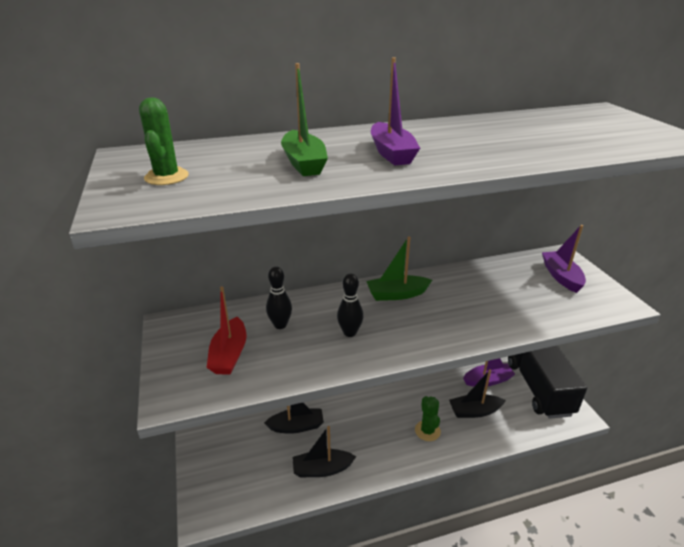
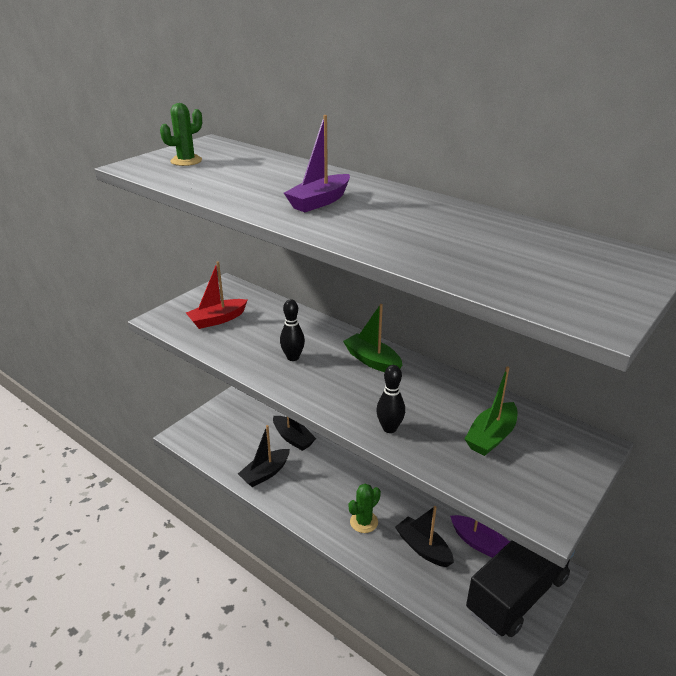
camera: 55 degrees right, 0 degrees up
black bowling pin [266,266,292,329] -> black bowling pin moved to [376,365,405,433]
green boat [281,63,328,176] -> green boat moved to [465,366,518,456]
black boat [292,426,356,477] -> black boat turned 90 degrees counterclockwise [238,425,290,487]
purple boat [542,225,586,293] -> none

